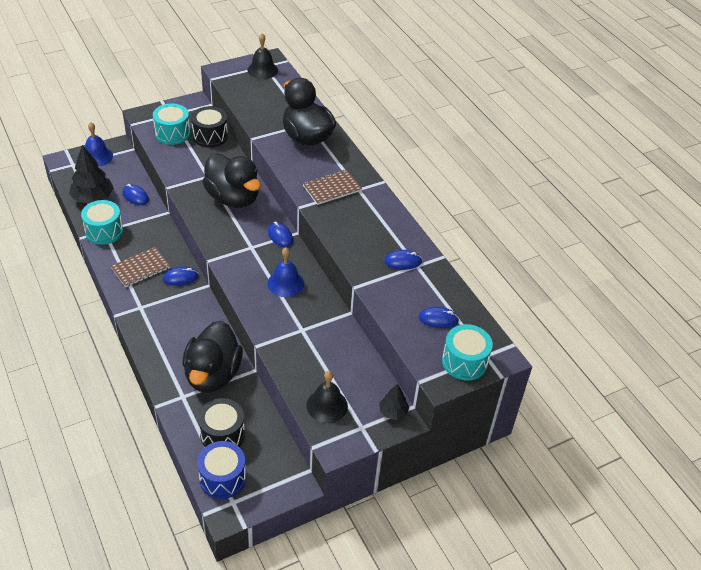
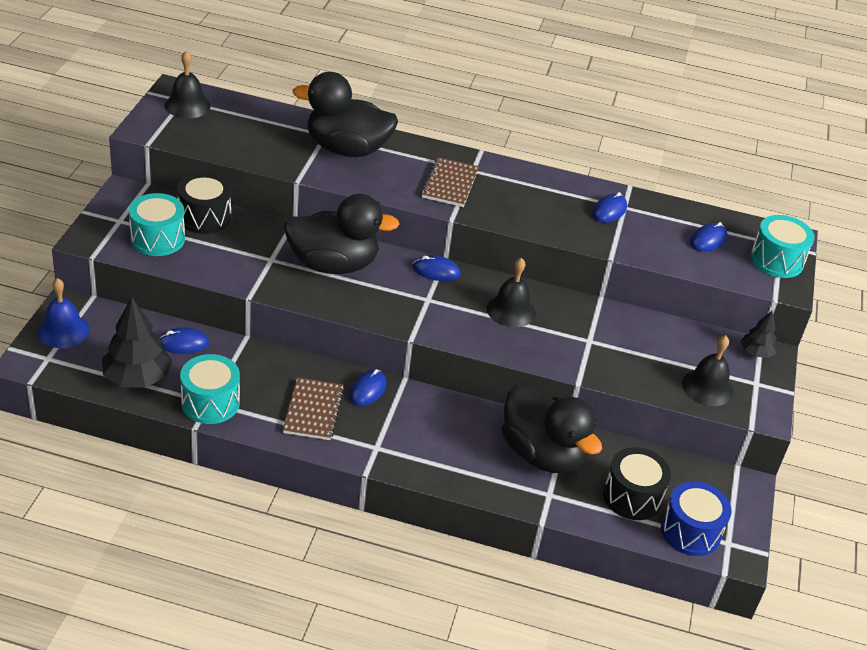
camera: 50 degrees left, 5 degrees down
blue bell [267,248,304,297] -> black bell [487,258,536,327]

